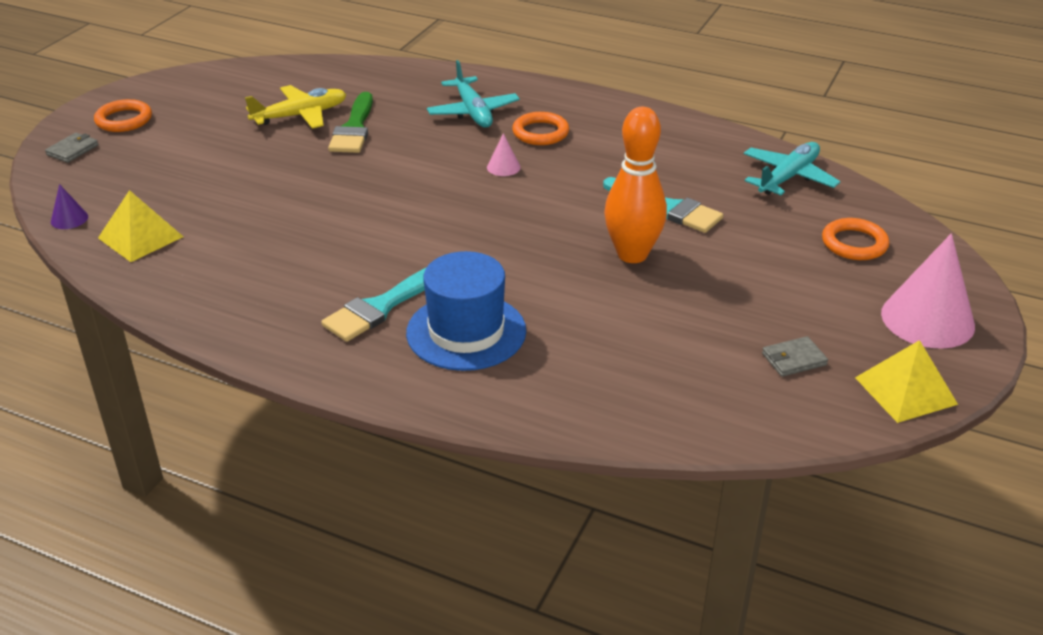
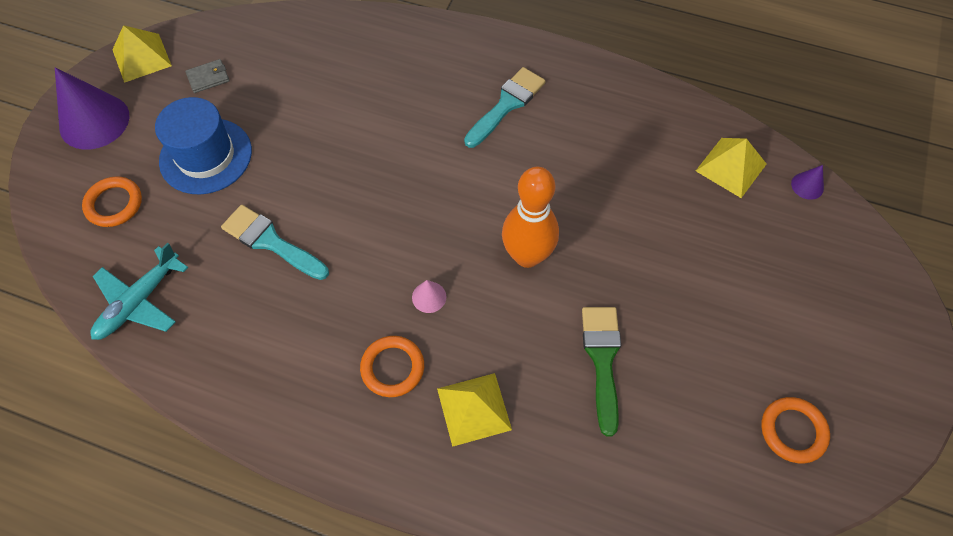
camera: 175 degrees right, 25 degrees up
grey wallet [45,133,98,163] -> none
orange ring [94,99,152,132] -> orange ring moved to [761,397,830,463]
yellow plane [245,85,346,129] -> none
blue hat [406,251,526,371] -> blue hat moved to [155,97,252,194]
turquoise plane [427,60,520,128] -> yellow pyramid [437,373,512,447]
orange bowling pin [604,107,667,263] -> orange bowling pin moved to [502,167,559,268]
pink cone [881,233,975,349] -> purple cone [55,67,129,150]

